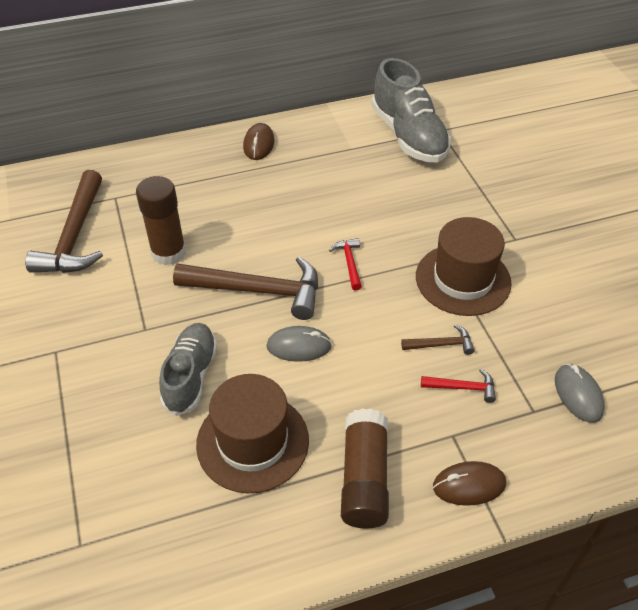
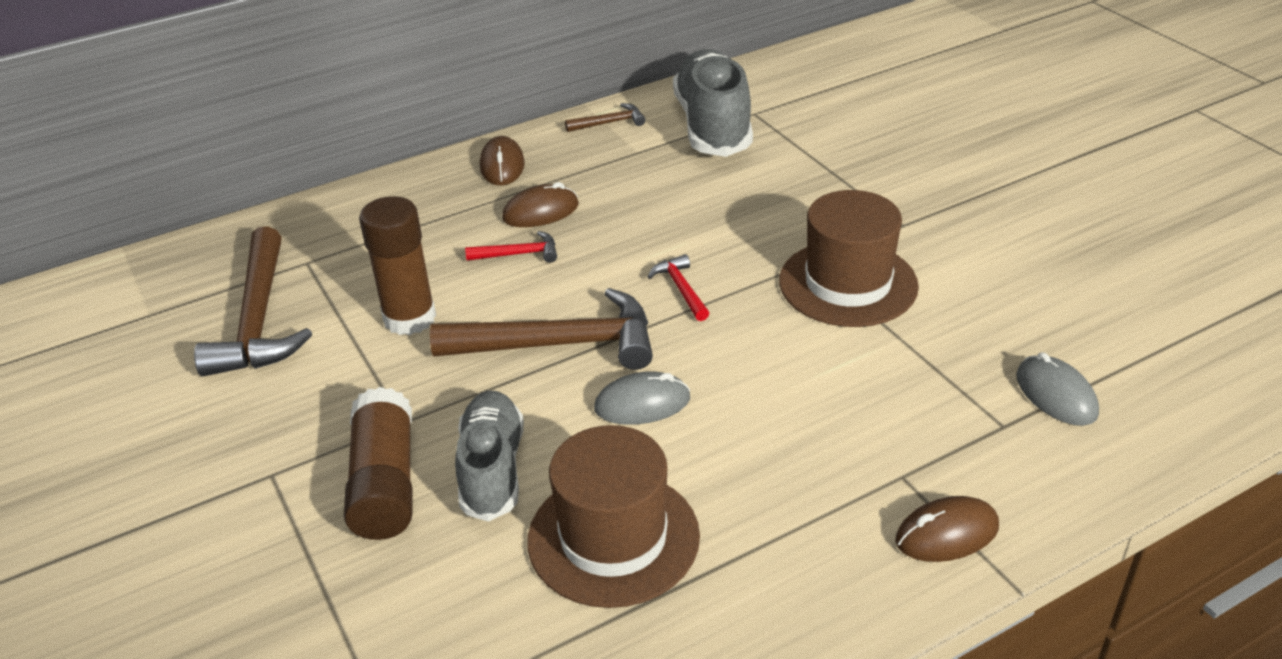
camera: 10 degrees left, 10 degrees down
brown glue stick [341,408,389,529] -> brown glue stick moved to [344,387,412,540]
grey shoe [371,58,451,162] -> grey shoe turned 150 degrees counterclockwise [673,49,753,157]
brown hammer [401,324,475,355] -> brown hammer moved to [565,103,646,132]
red hammer [421,369,496,403] -> red hammer moved to [465,231,557,263]
none -> brown mouse [502,182,579,227]

